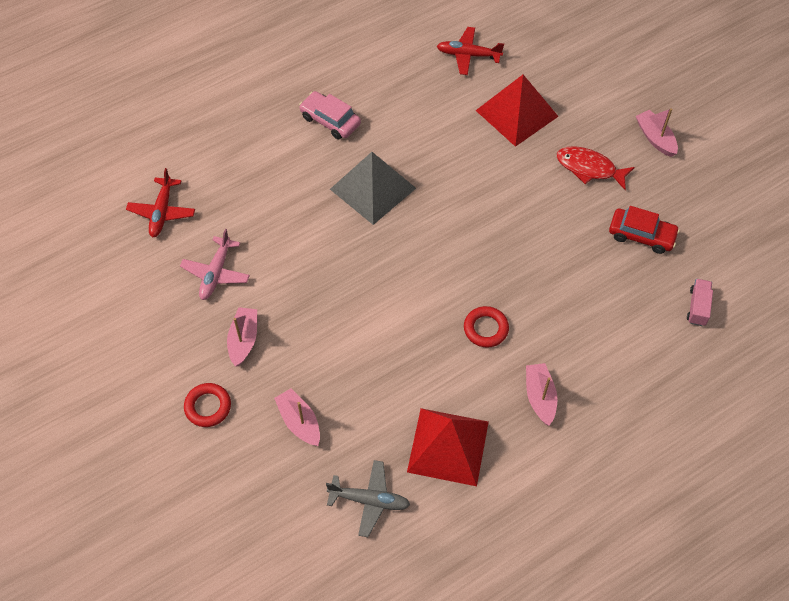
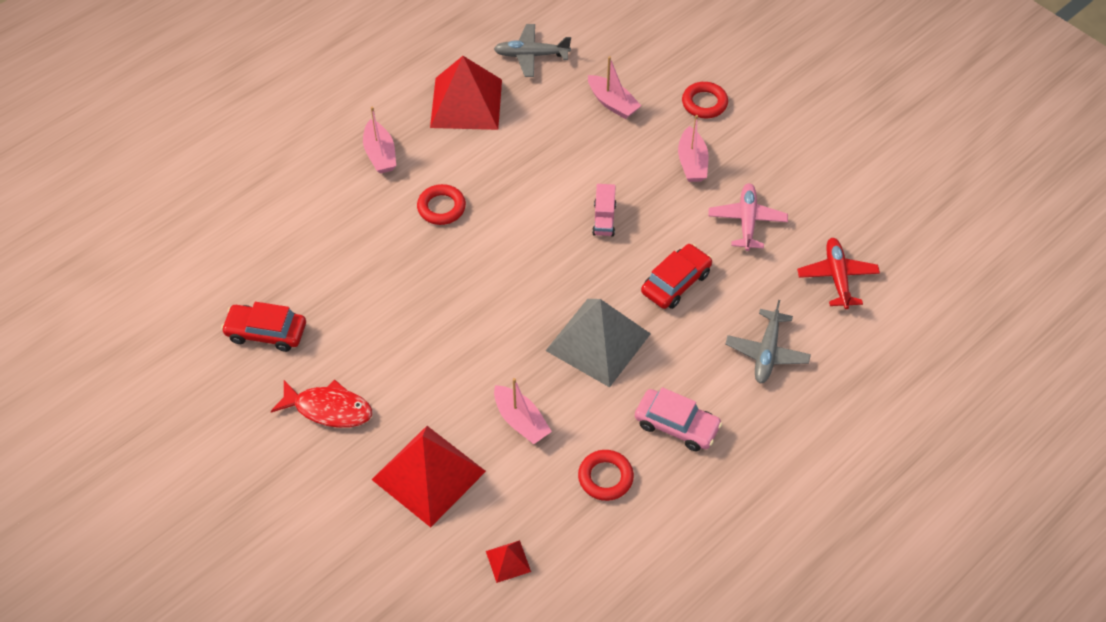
camera: 170 degrees right, 5 degrees down
red plane [437,27,504,75] -> red pyramid [486,540,531,583]
pink boat [636,108,678,157] -> pink boat moved to [494,378,552,444]
pink truck [687,279,713,326] -> pink truck moved to [592,184,616,237]
none -> red ring [578,450,634,501]
none -> red car [641,244,712,309]
none -> grey plane [726,300,811,383]

